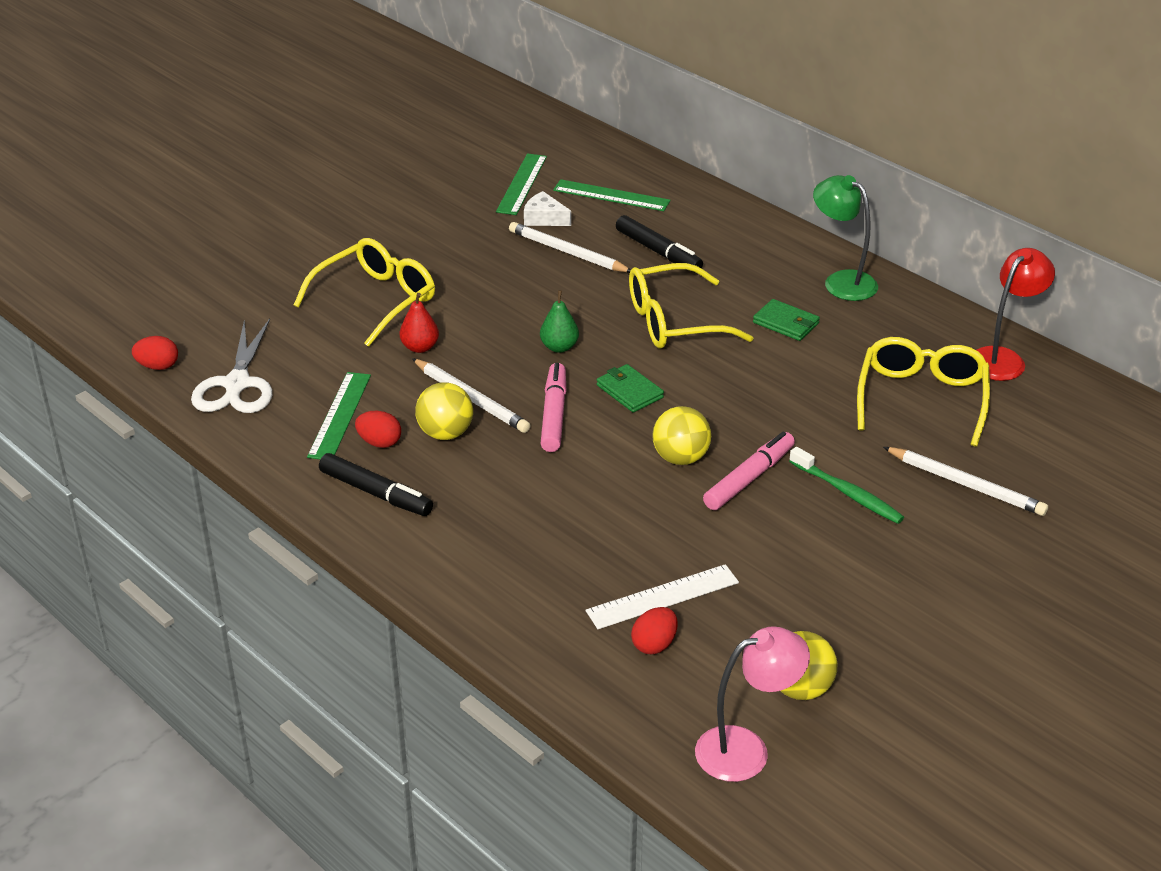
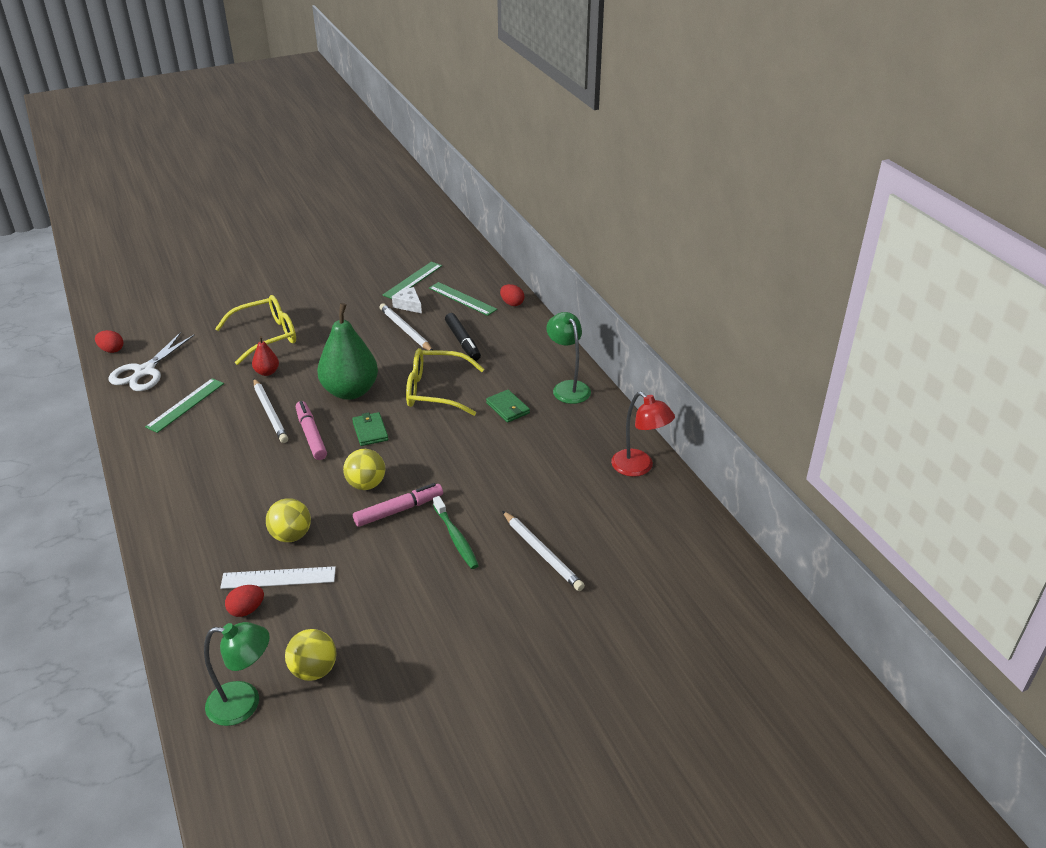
camera: 20 degrees right, 0 degrees up
black marker [319,453,433,516] -> none
red egg [355,411,401,448] -> red egg moved to [500,284,524,306]
yellow ball [415,382,473,440] -> yellow ball moved to [266,498,311,542]
green pear [540,290,579,353] -> green pear [317,303,378,400], size x2.21
pink marker [540,363,567,452] -> pink marker turned 45 degrees counterclockwise [296,401,327,460]
pink lamp [695,626,810,782] -> green lamp [204,622,270,726]
yellow glasses [857,337,990,447] -> none
red lamp [976,248,1055,381] -> red lamp turned 75 degrees clockwise [611,392,675,477]

